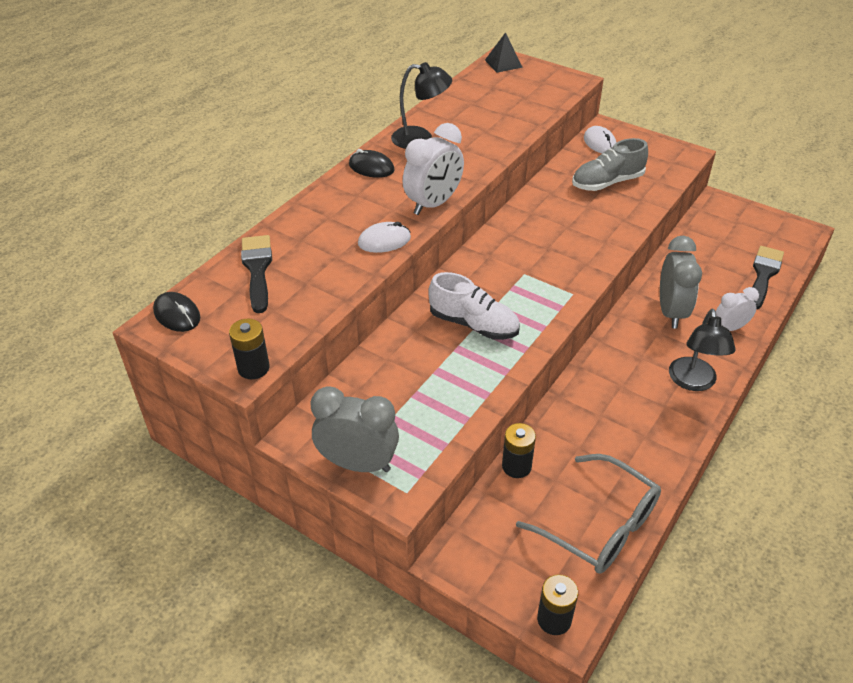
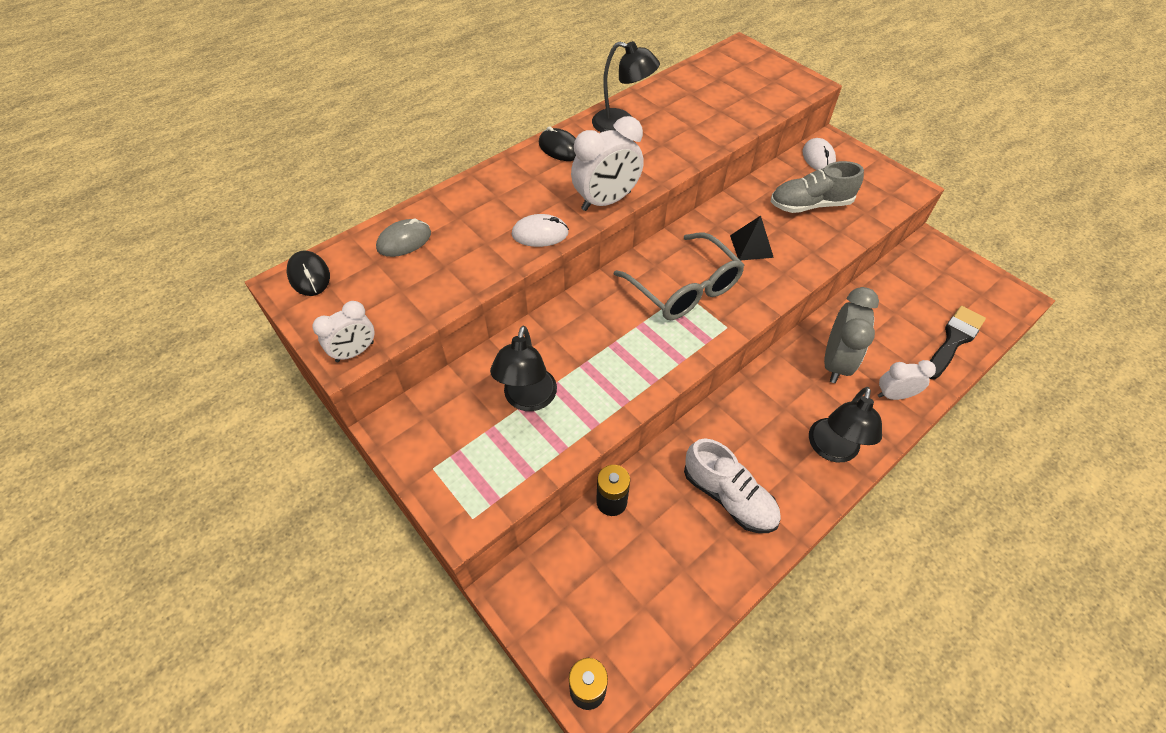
camera: 15 degrees right, 10 degrees up
black battery [229,318,270,379] -> white clock [313,301,374,362]
black brush [241,235,272,313] -> grey mouse [376,219,431,257]
grey clock [311,386,399,472] -> none
white shoe [428,272,520,340] -> white shoe moved to [684,439,781,533]
black pyramid [485,32,523,73] -> black pyramid moved to [730,215,774,260]
grey glasses [516,454,661,574] -> grey glasses moved to [614,232,744,320]
none -> black lamp [490,326,557,411]

